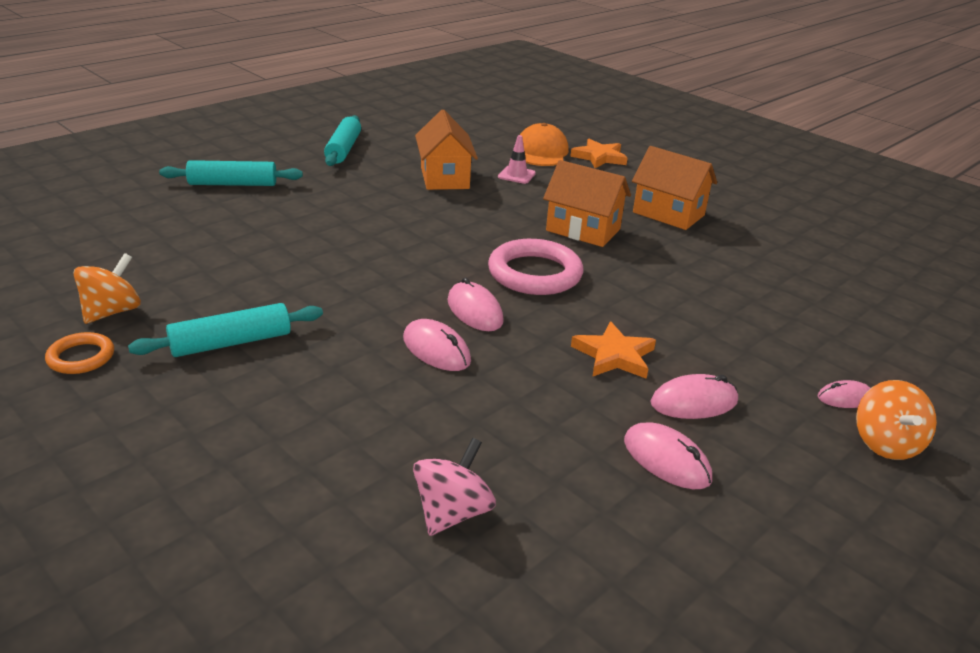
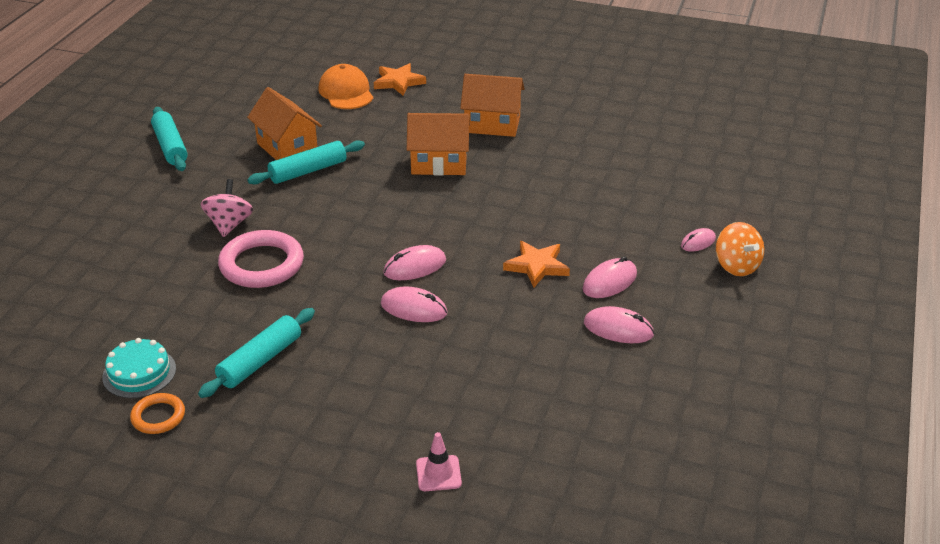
camera: 25 degrees left, 5 degrees up
orange spinning top [73,253,141,324] -> turquoise cake [102,338,176,398]
turquoise rolling pin [159,160,303,186] -> turquoise rolling pin moved to [247,140,365,185]
pink spinning top [413,438,496,536] -> pink spinning top moved to [201,179,253,237]
pink mouse [448,277,504,331] -> pink mouse turned 60 degrees counterclockwise [383,245,446,280]
pink ring [488,239,583,295] -> pink ring moved to [218,230,304,288]
pink traffic cone [498,135,536,184] -> pink traffic cone moved to [416,432,462,491]

